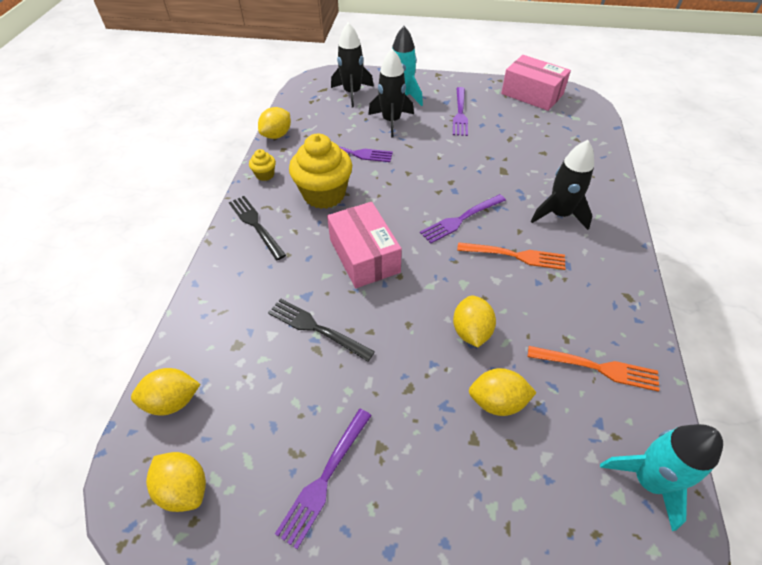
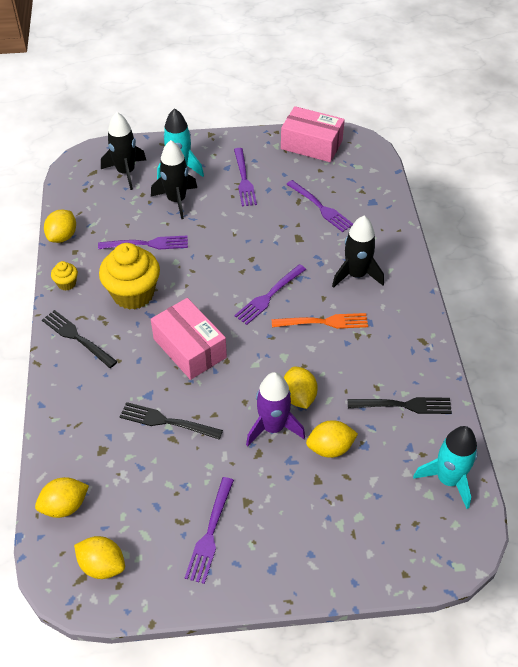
camera: 15 degrees left, 0 degrees up
orange fork [528,346,660,392] -> black fork [348,397,452,414]
none -> purple rocket [246,372,305,446]
none -> purple fork [286,180,353,232]

